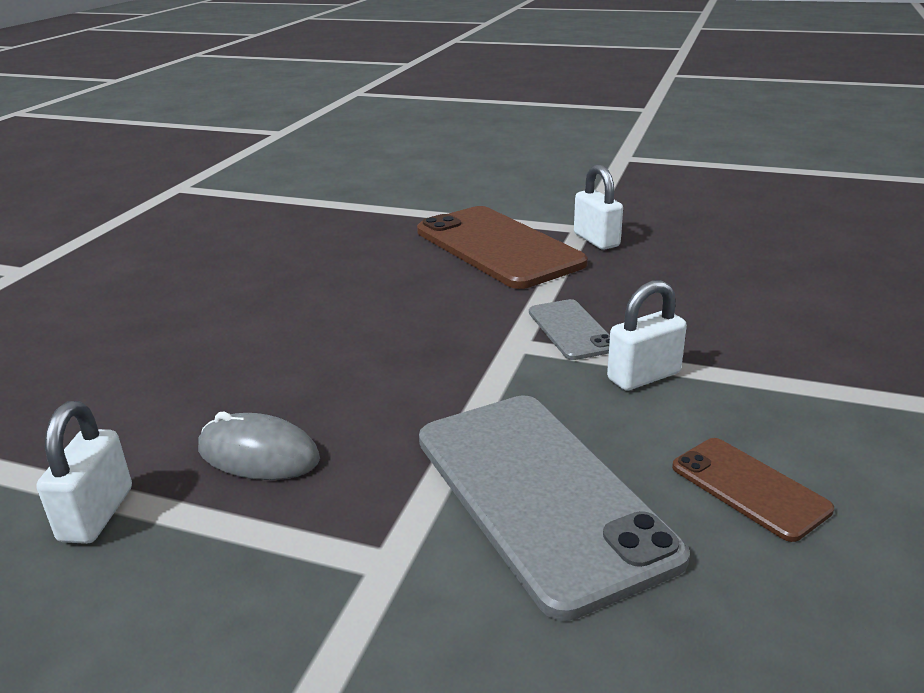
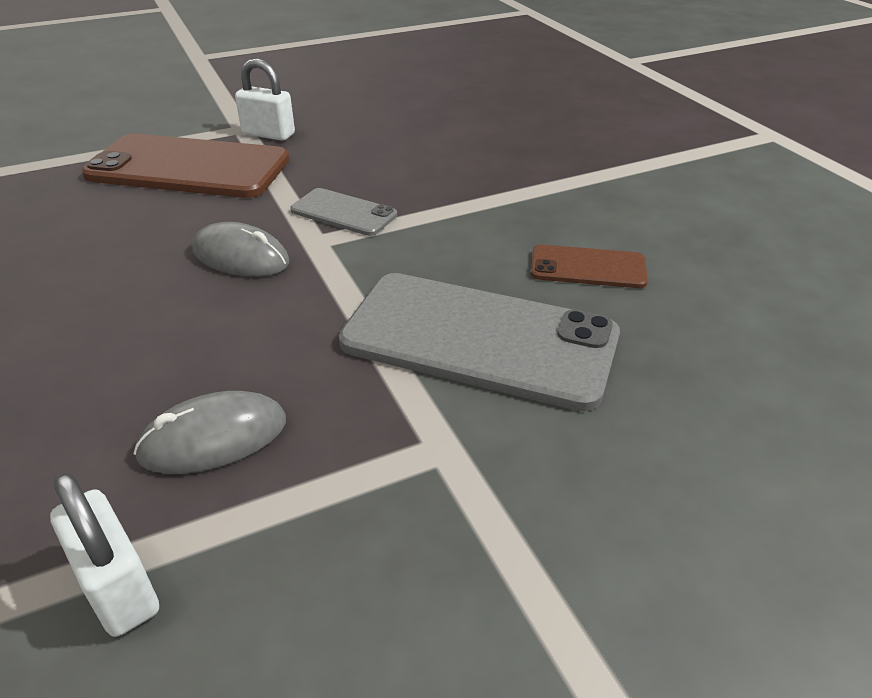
camera: 45 degrees left, 10 degrees up
white padlock [607,280,687,391] -> none
none -> grey mouse [192,222,289,277]

